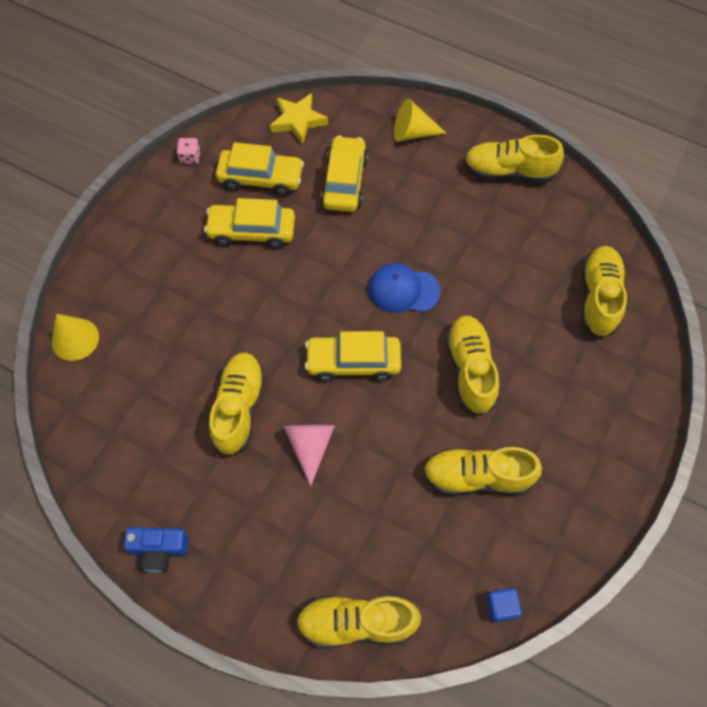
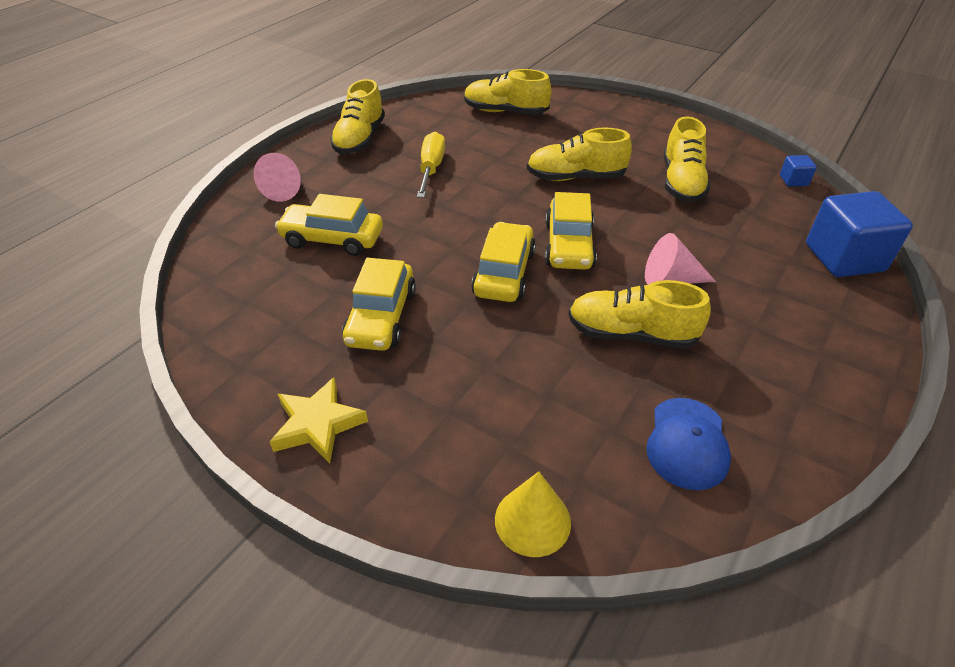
camera: 85 degrees left, 20 degrees down
blue camera [124,527,189,573] -> none
pink dice [177,138,201,164] -> none
yellow car [216,142,304,196] -> yellow car moved to [471,222,536,302]
yellow star [270,93,328,145] -> yellow star moved to [269,377,368,463]
yellow shoe [296,596,421,649] -> blue cube [806,191,913,277]
blue cap [368,263,440,313] -> blue cap moved to [646,398,731,490]
yellow cone [394,99,447,141] -> pink cone [253,153,301,202]
none -> yellow screwdriver [417,132,445,198]

